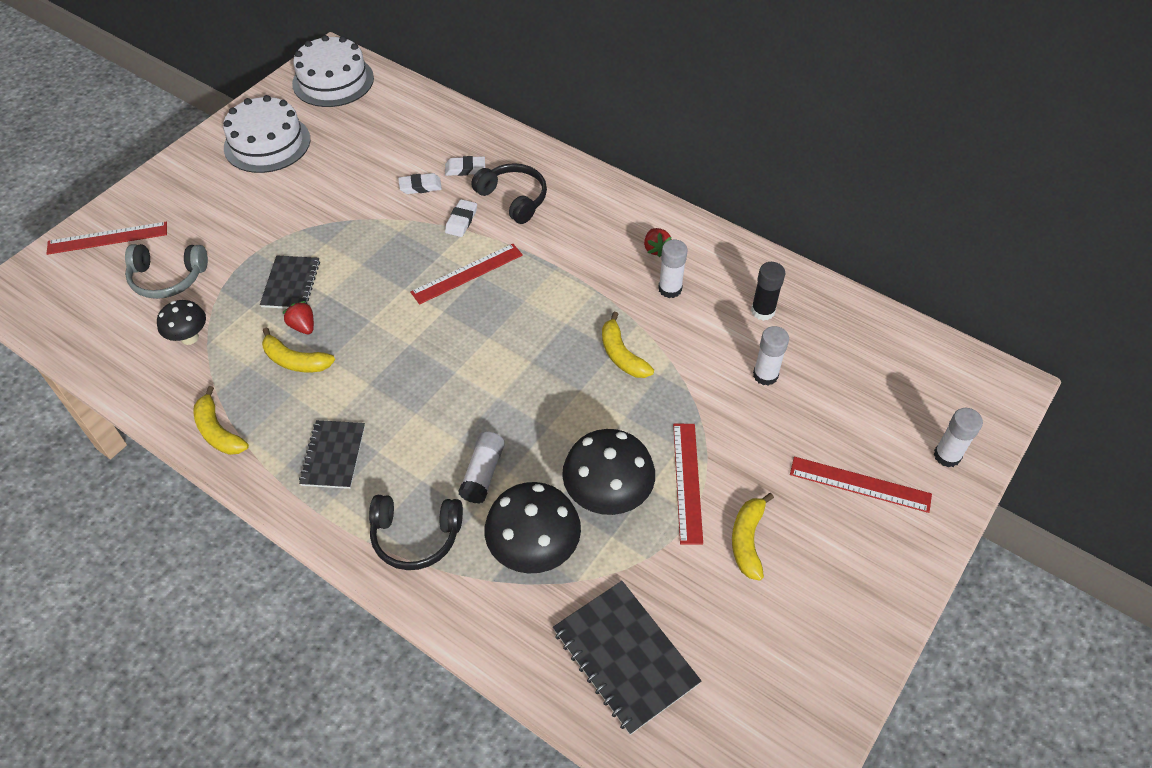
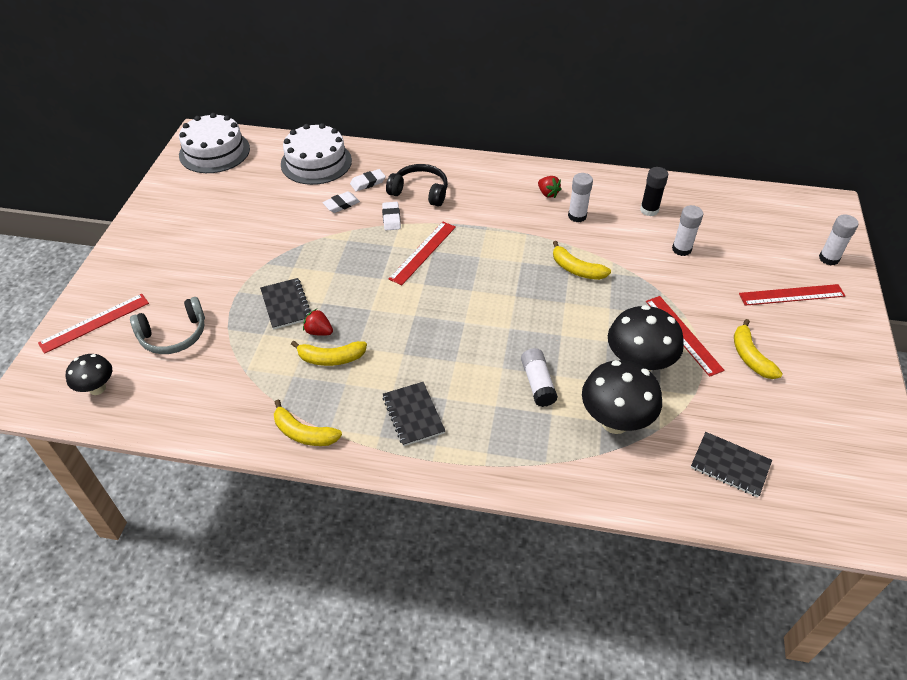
camera: 25 degrees left, 5 degrees down
black mushroom [157,300,206,345] -> black mushroom moved to [66,354,112,395]
white cake [223,95,310,173] -> white cake moved to [281,123,352,185]
black headphones [369,495,463,570] -> none
black notebook [553,581,701,735] -> black notebook [691,432,772,497], size x0.65

